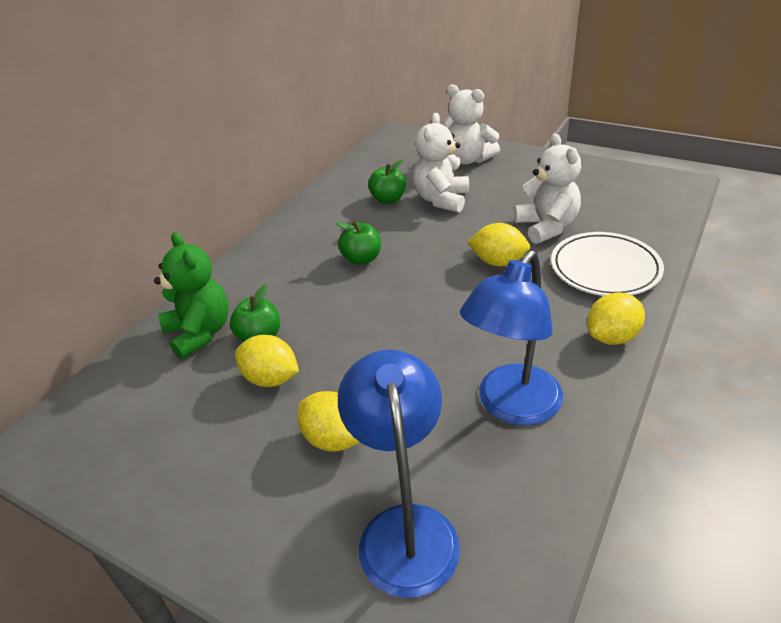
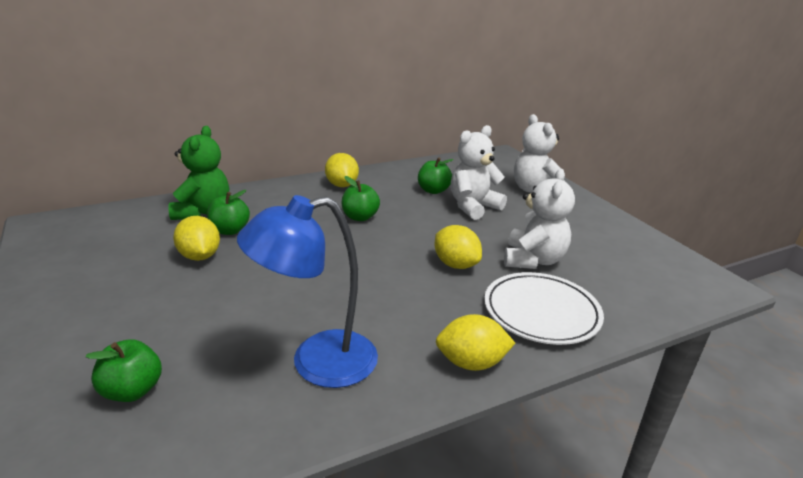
camera: 30 degrees right, 10 degrees down
yellow lemon [298,391,359,452] -> yellow lemon moved to [325,153,359,187]
blue lamp [338,349,460,598] -> green apple [86,339,162,402]

